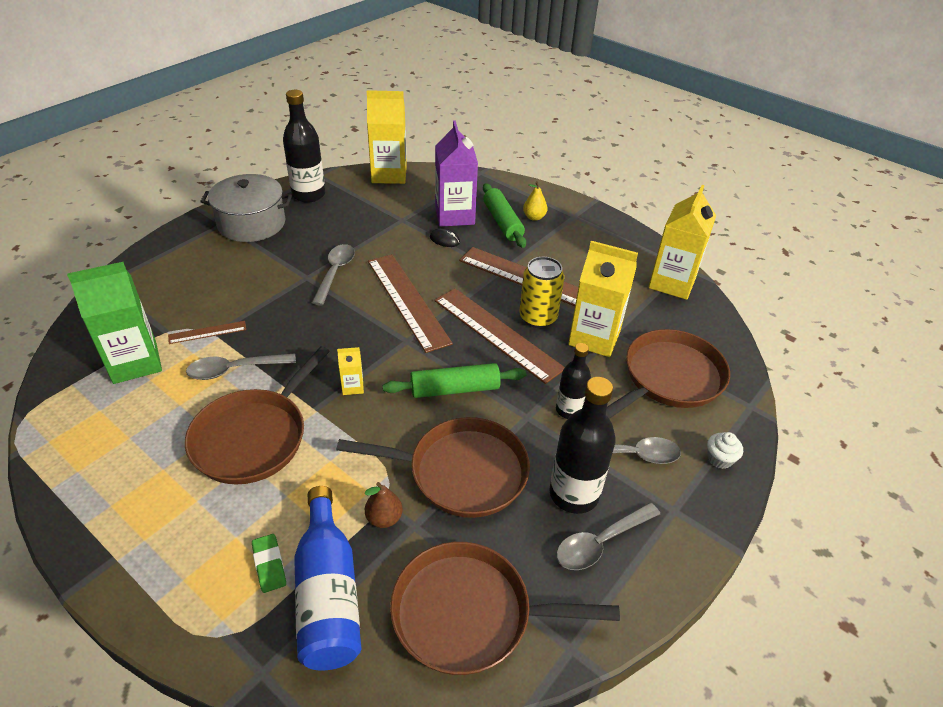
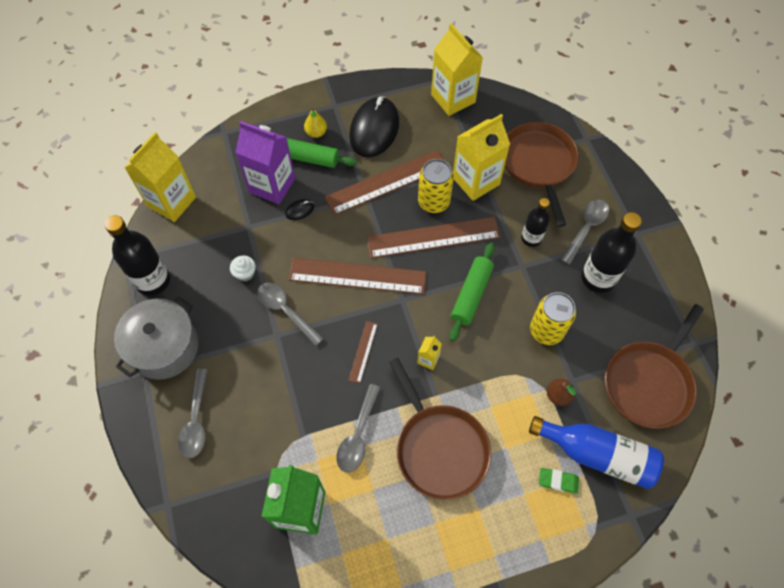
camera: 55 degrees left, 20 degrees up
brown ruler [168,321,246,344] -> brown ruler moved to [348,321,378,384]
brown pan [337,417,530,518] -> yellow can [530,292,576,345]
grey spoon [556,502,660,570] -> grey spoon moved to [178,369,208,459]
white cupcake [707,432,743,469] -> white cupcake moved to [230,255,256,281]
none -> black mouse [349,96,399,157]

